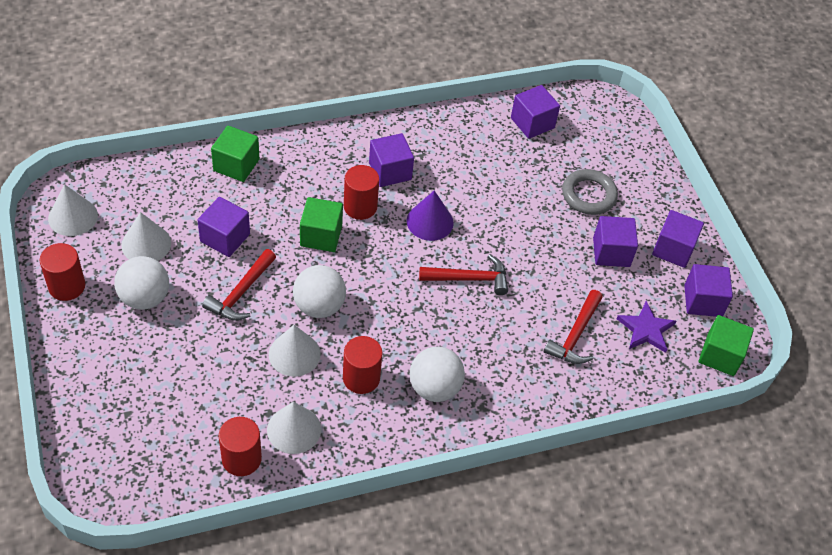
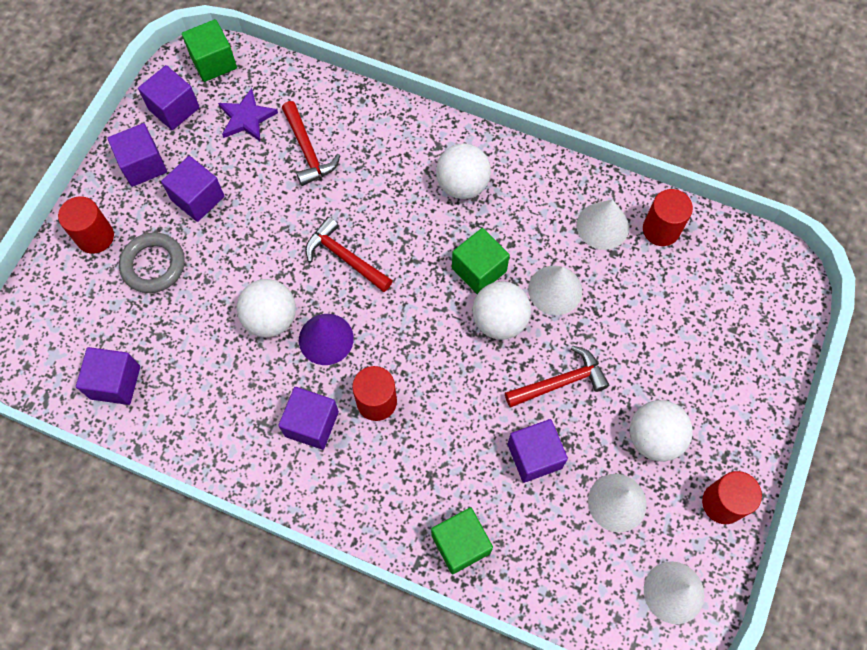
camera: 135 degrees left, 15 degrees up
green cube [300,197,343,252] -> green cube moved to [452,228,510,294]
red cylinder [343,336,383,394] -> red cylinder moved to [58,196,114,254]
red hammer [544,290,603,364] -> red hammer turned 90 degrees clockwise [282,101,341,186]
none -> white ball [237,279,296,337]

